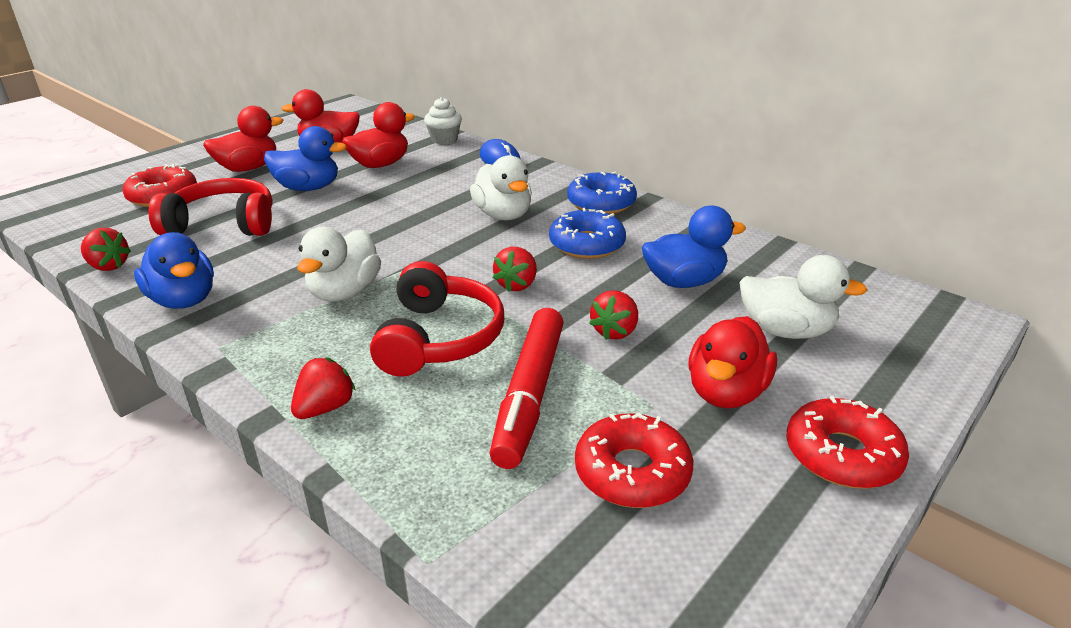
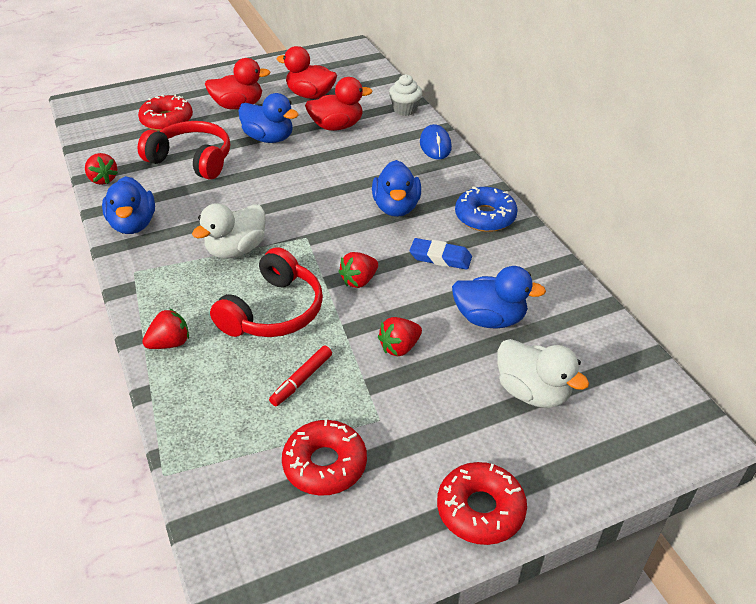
camera: 25 degrees right, 10 degrees up
white duck [470,155,532,221] -> blue duck [372,160,421,217]
red marker [489,308,564,469] -> red marker [269,346,332,406], size x0.52
blue donut [549,208,626,259] -> blue eraser [410,238,472,270]
red duck [688,316,777,409] -> none

